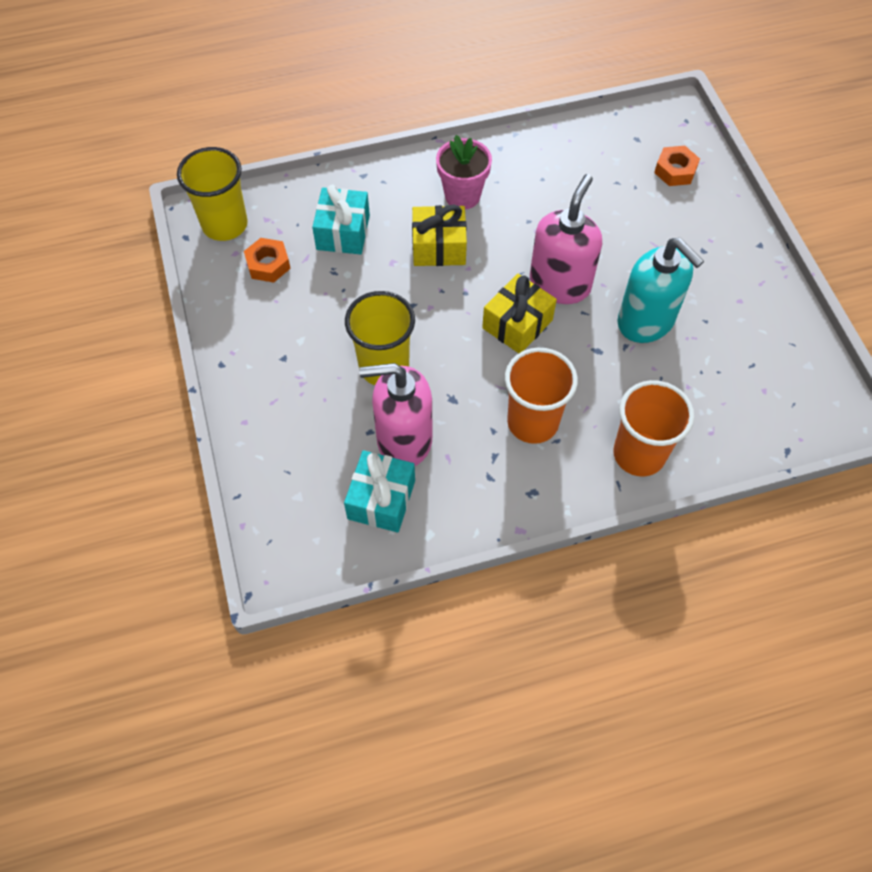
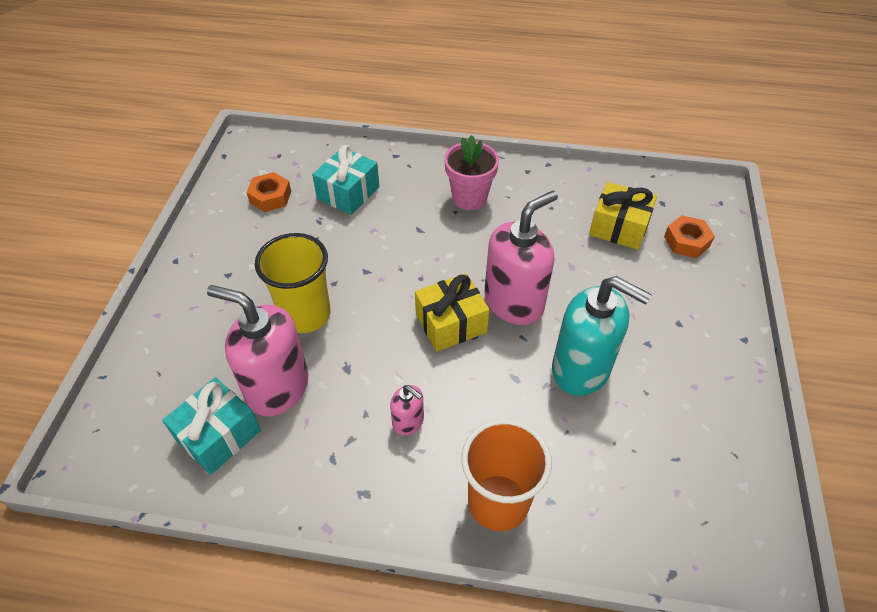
camera: 25 degrees right, 10 degrees down
yellow cup [177,147,248,241] -> none
yellow gift [412,205,467,266] -> yellow gift moved to [589,182,657,250]
orange cup [505,348,578,444] -> pink soap dispenser [390,385,424,436]
turquoise soap dispenser [618,238,704,343] -> turquoise soap dispenser turned 45 degrees counterclockwise [552,276,652,396]

